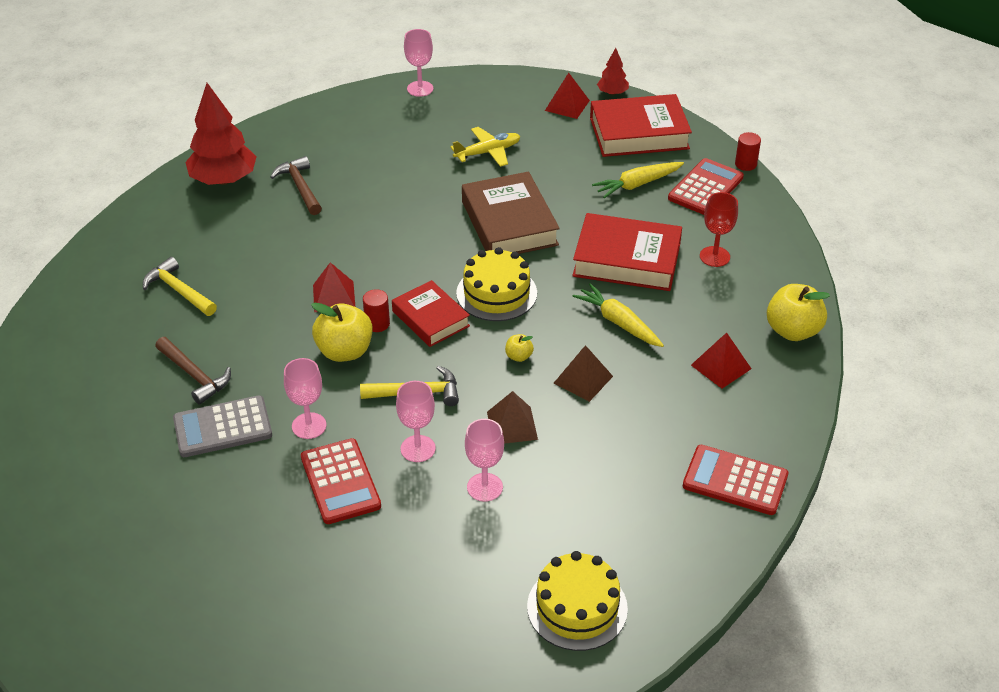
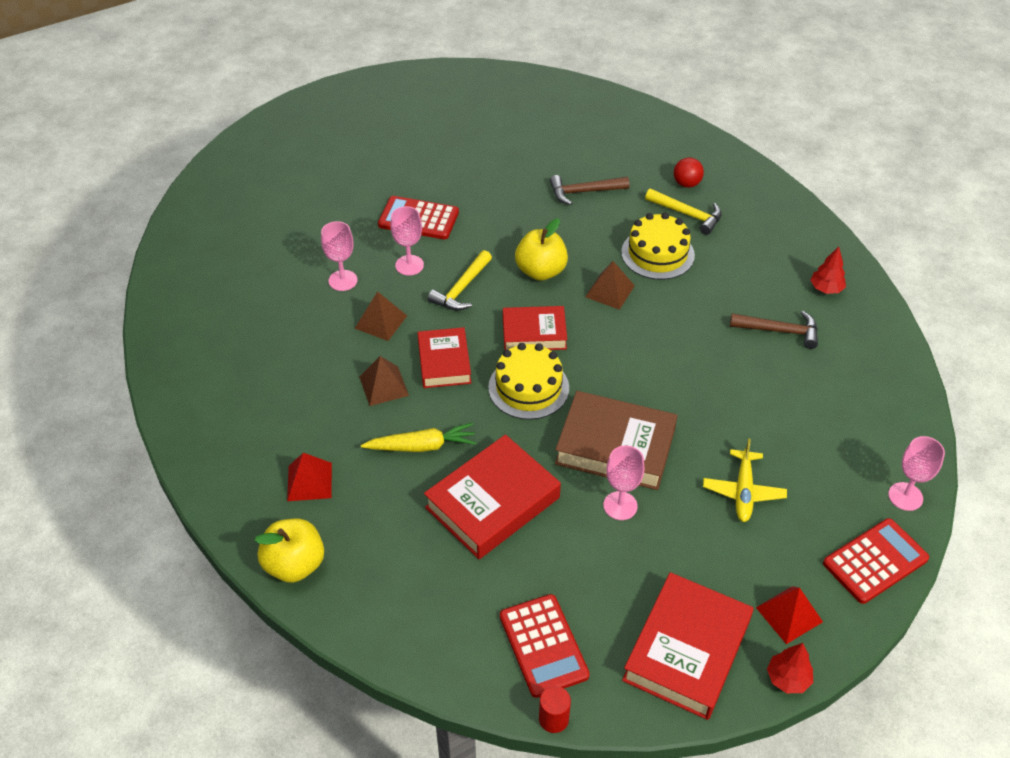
camera: 125 degrees right, 5 degrees up
yellow hammer [143,257,217,316] -> yellow hammer turned 45 degrees clockwise [645,189,722,235]
grey calculator [173,395,272,457] -> none
red tree [185,83,257,185] -> red tree [810,247,846,294], size x0.49
pink goblet [284,358,327,439] -> pink goblet moved to [603,445,644,520]
red pyramid [313,262,355,312] -> brown pyramid [585,261,635,310]
red cylinder [363,289,390,332] -> none
yellow apple [505,334,534,362] -> red book [418,327,471,388]
yellow cake [527,551,628,651] -> yellow cake moved to [621,213,695,280]
yellow carrot [592,162,684,198] -> none
red calculator [683,445,788,515] -> red calculator moved to [823,518,929,604]
red goblet [700,192,738,267] -> none
none -> red ball [674,157,704,188]

